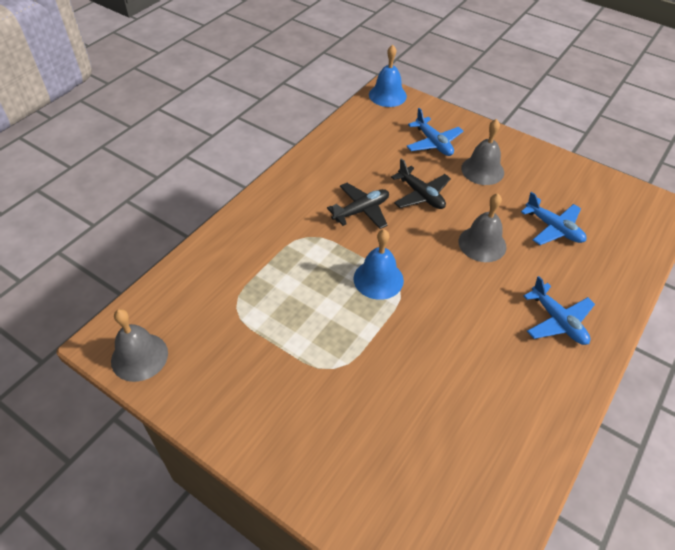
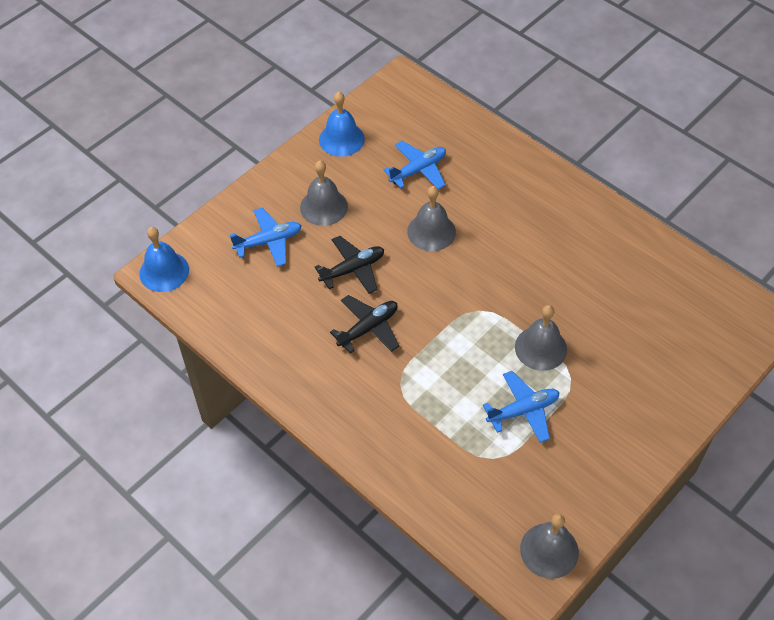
camera: 80 degrees left, 5 degrees up
black plane [327,183,389,229] -> black plane turned 75 degrees clockwise [330,295,399,353]
blue bell [353,229,404,300] -> blue bell moved to [319,92,365,157]
blue plane [524,276,595,345] -> blue plane moved to [483,371,560,443]
none -> grey bell [515,305,567,371]

